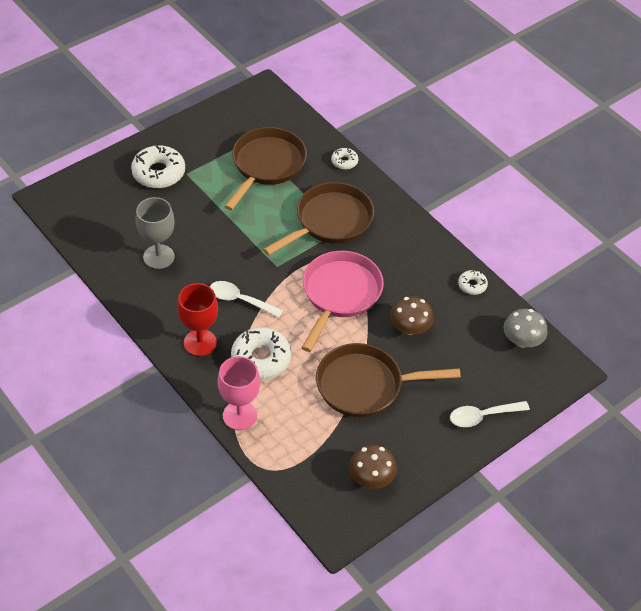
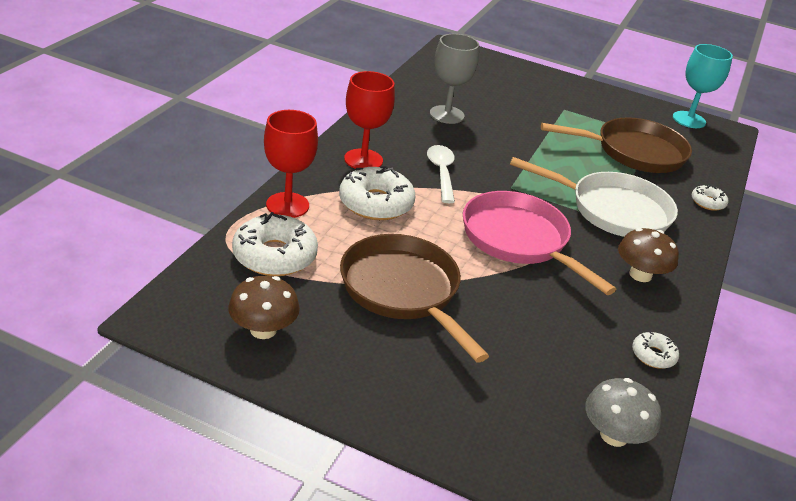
camera: 60 degrees right, 15 degrees down
white donut [131,145,185,188] -> white donut moved to [232,212,318,276]
pink goblet [218,356,260,430] -> red goblet [264,110,318,218]
brown pan [263,182,374,256] -> white pan [510,157,678,237]
pink pan [302,251,384,352] -> pink pan turned 120 degrees counterclockwise [463,191,616,295]
brown mushroom [390,296,434,335] -> brown mushroom moved to [618,228,679,282]
white spoon [450,401,530,427] -> none
none -> turquoise goblet [673,44,733,128]

